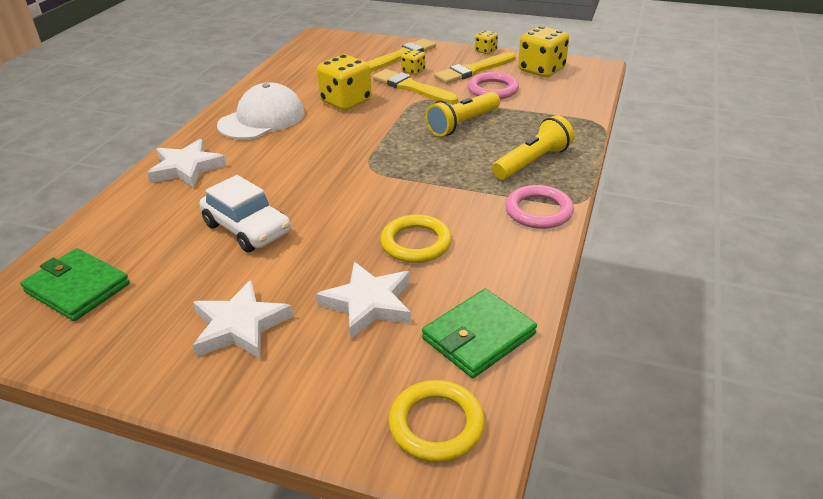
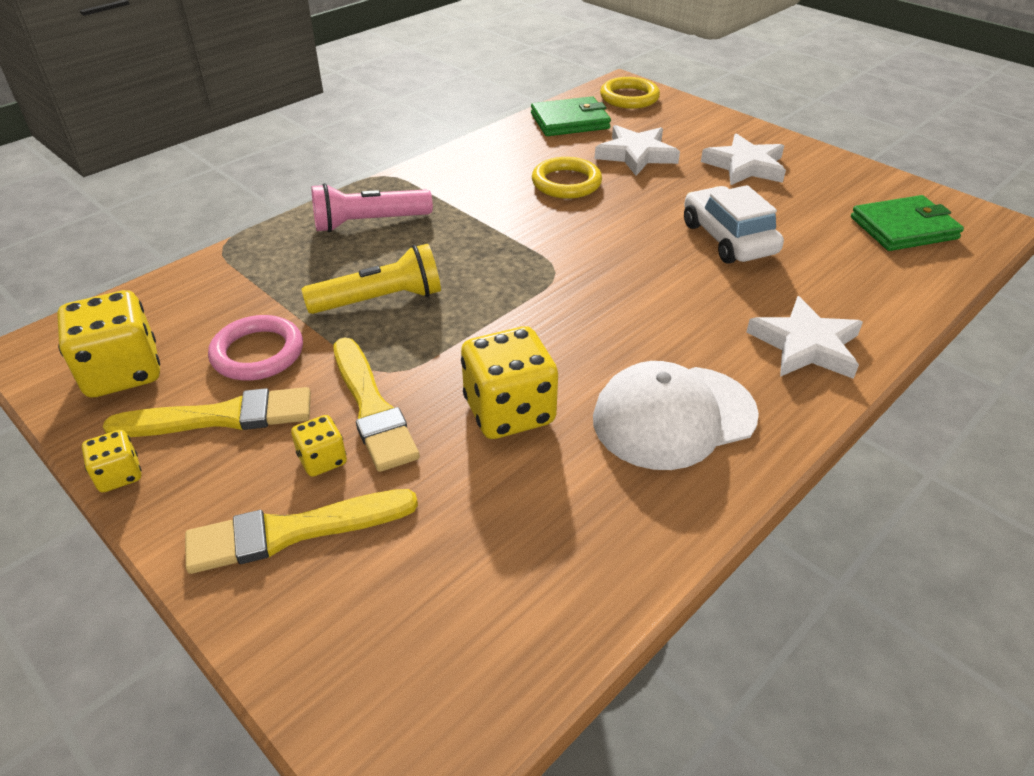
camera: 155 degrees left, 5 degrees up
green wallet [20,248,130,321] -> green wallet turned 75 degrees counterclockwise [851,195,964,251]
yellow flashlight [492,115,574,180] -> pink flashlight [311,183,433,232]
pink ring [505,185,574,229] -> none

